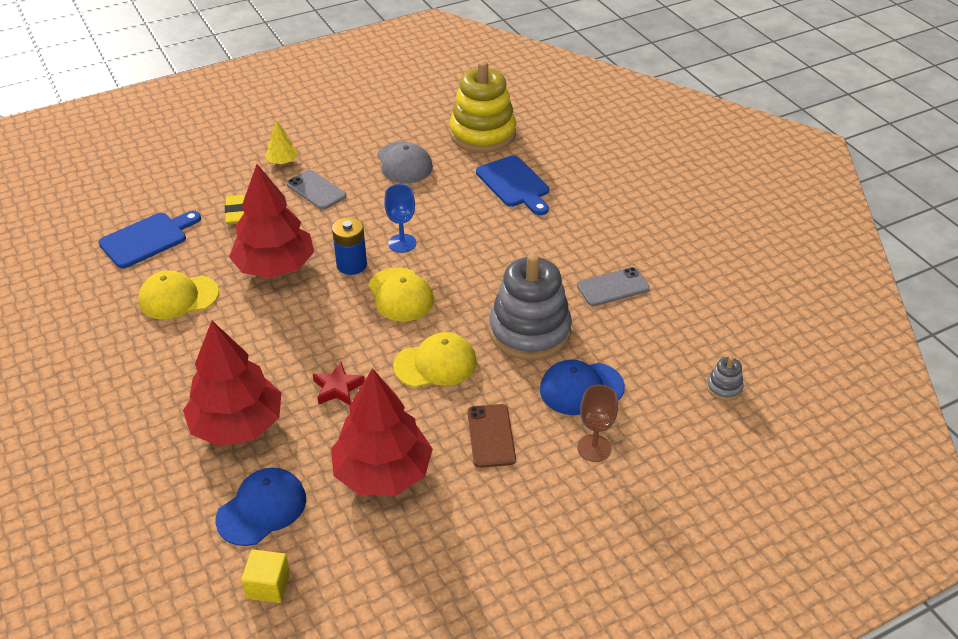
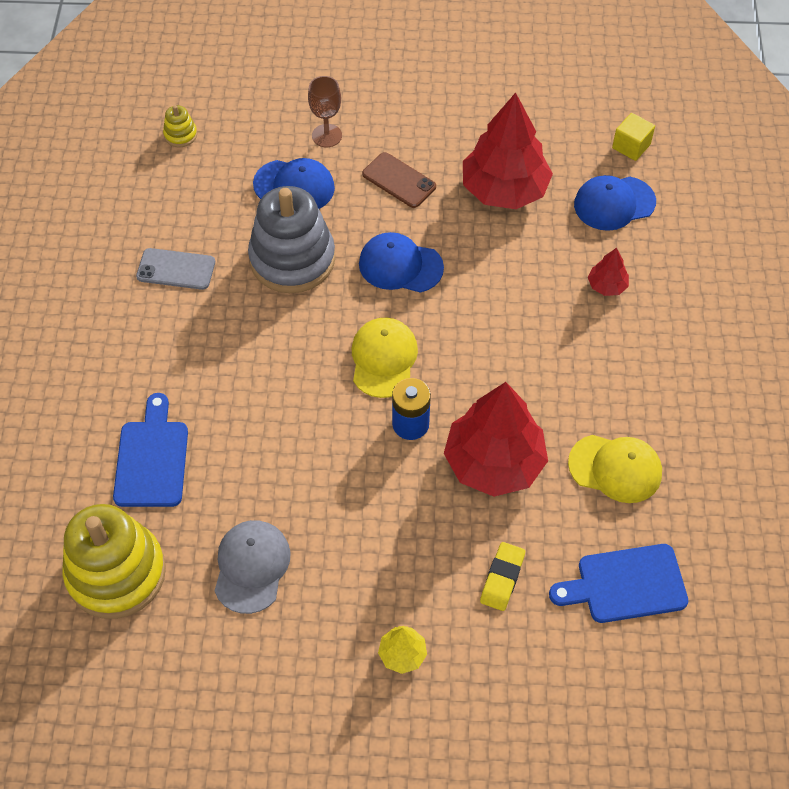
camera: 150 degrees left, 15 degrees up
red tree [183,321,281,447] -> red tree [588,248,629,296], size x0.44
grey phone [286,170,346,210] -> none
red star [313,362,365,405] -> none
blue goblet [384,184,416,253] -> none
yellow cap [393,332,477,388] -> blue cap [359,232,444,293]
brown phone [467,404,516,468] -> brown phone turned 75 degrees counterclockwise [362,152,436,208]
grey stacking toy [707,357,744,401] -> yellow stacking toy [163,105,197,147]

